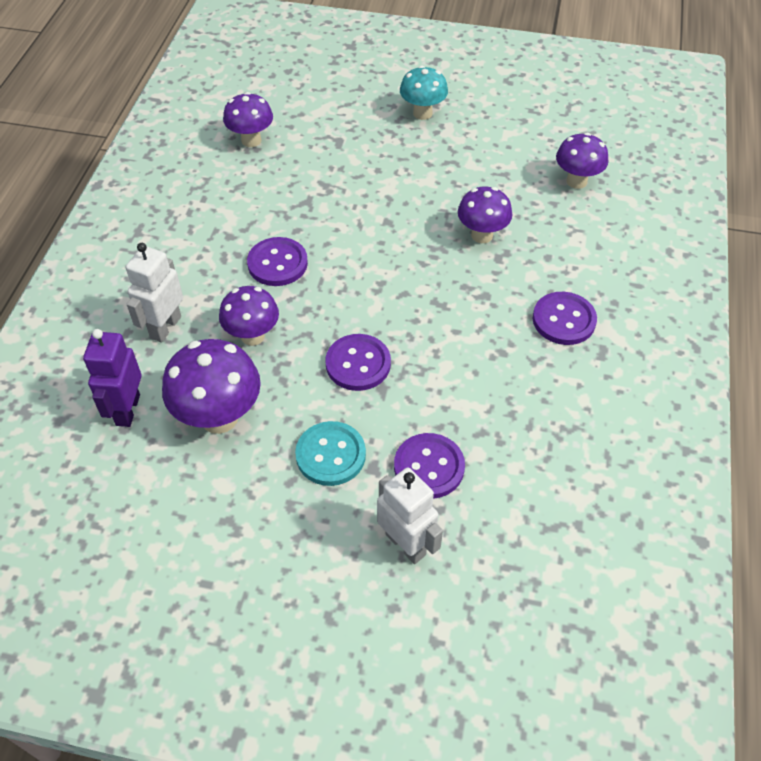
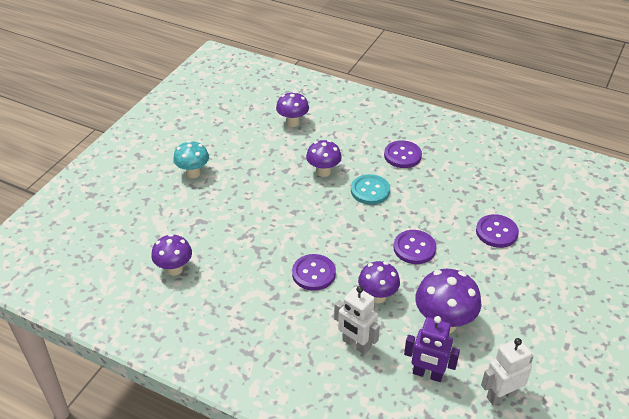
camera: 75 degrees left, 10 degrees down
turquoise button [295,421,366,486] -> turquoise button moved to [351,174,390,205]
white robot [377,468,443,564] -> white robot moved to [481,338,534,405]

